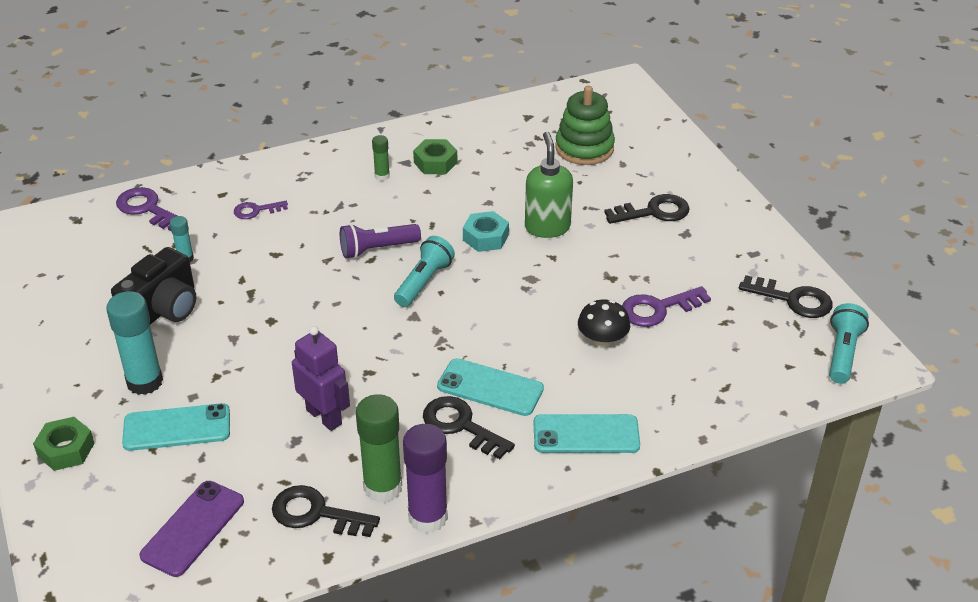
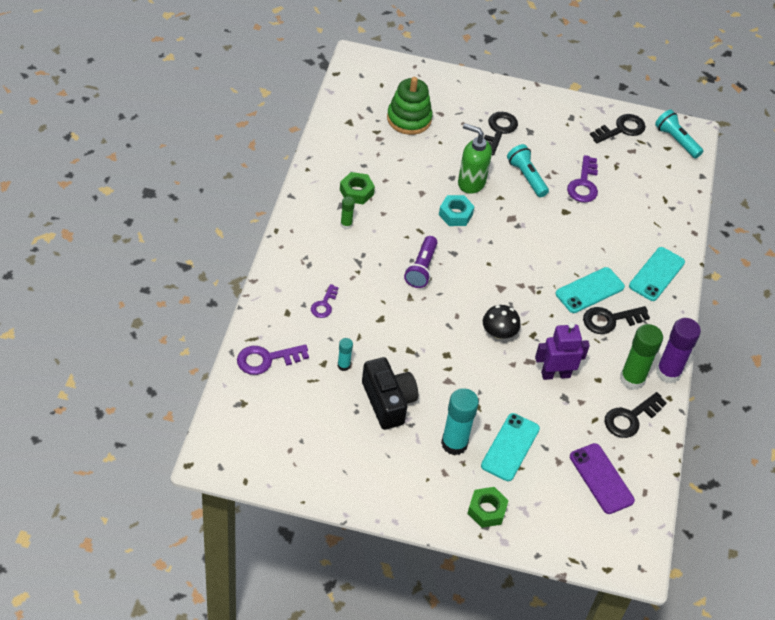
camera: 60 degrees left, 10 degrees up
turquoise flashlight [394,236,455,307] -> turquoise flashlight moved to [507,144,549,197]
black mushroom [578,300,630,348] -> black mushroom moved to [483,305,521,339]

